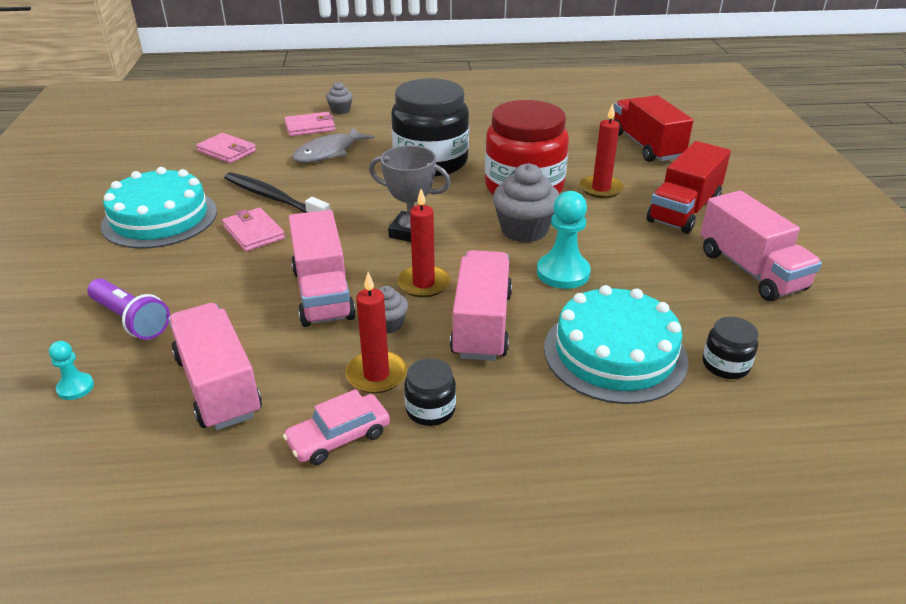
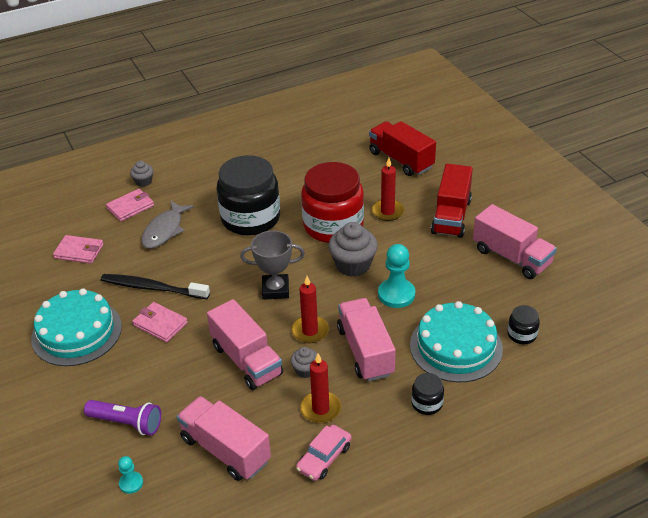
camera: 20 degrees left, 5 degrees up
black jar [404,358,456,426] -> black jar moved to [411,373,444,415]

